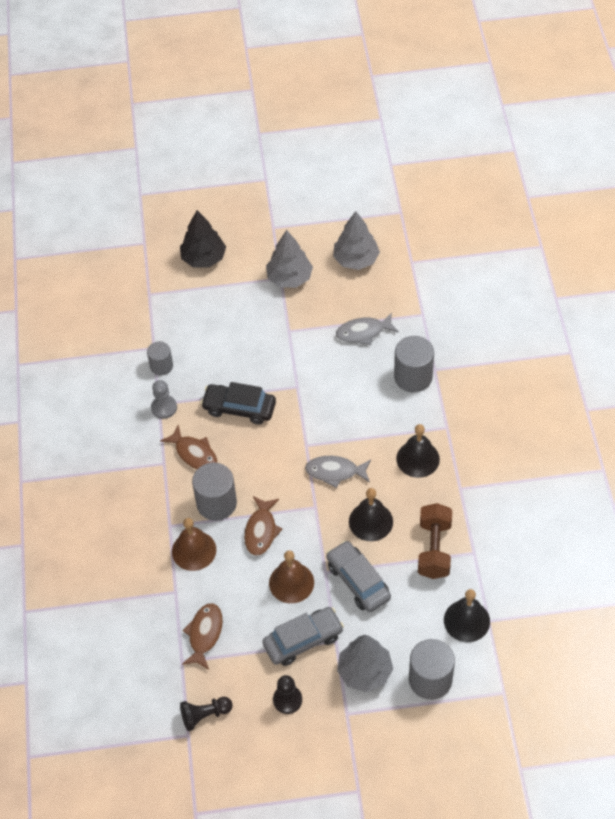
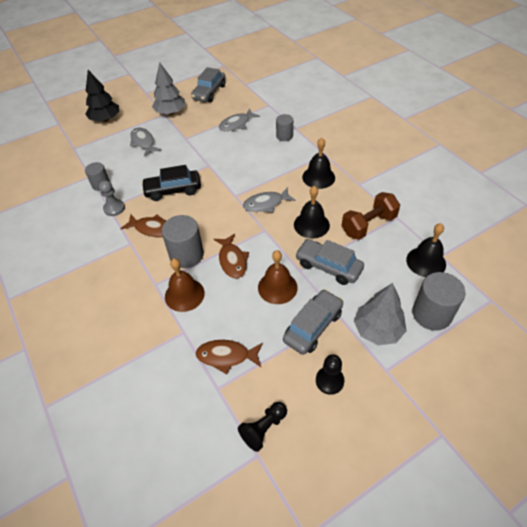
camera: 25 degrees left, 5 degrees down
brown fish [182,603,223,670] -> brown fish turned 75 degrees counterclockwise [196,340,263,374]
grey tree [333,211,380,270] -> grey car [191,67,225,102]
grey cylinder [394,336,434,392] -> grey cylinder [276,114,293,141], size x0.61
brown dumbbell [418,503,452,579] -> brown dumbbell turned 75 degrees clockwise [342,192,400,240]
none -> grey fish [130,127,161,157]

